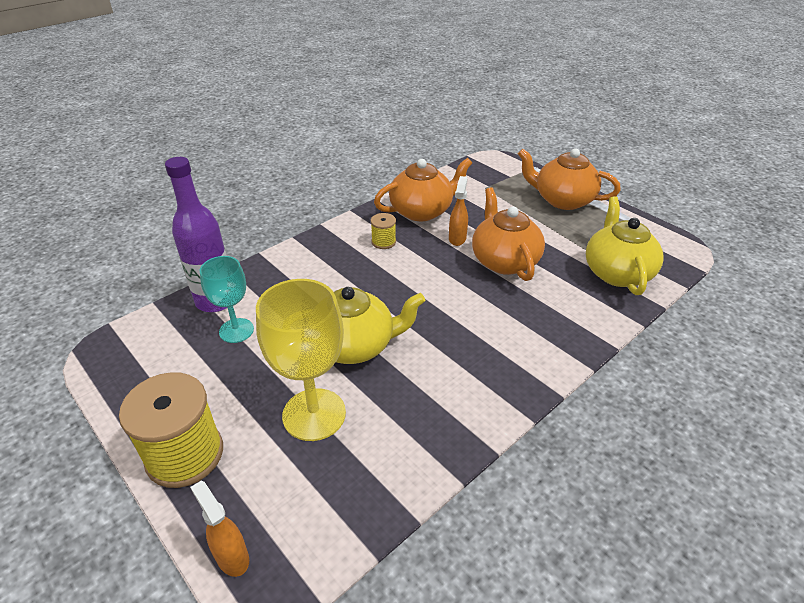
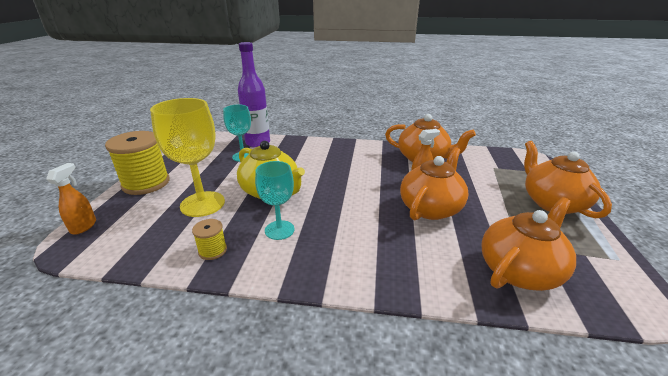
camera: 50 degrees right, 10 degrees down
yellow spool [371,213,396,249] -> yellow spool moved to [192,219,227,260]
yellow teapot [586,196,663,295] -> orange teapot [481,197,576,291]
none -> turquoise goblet [255,161,294,240]

